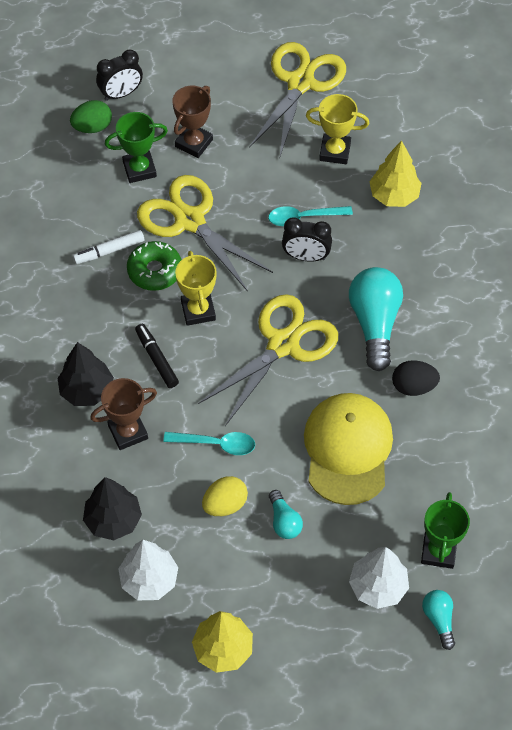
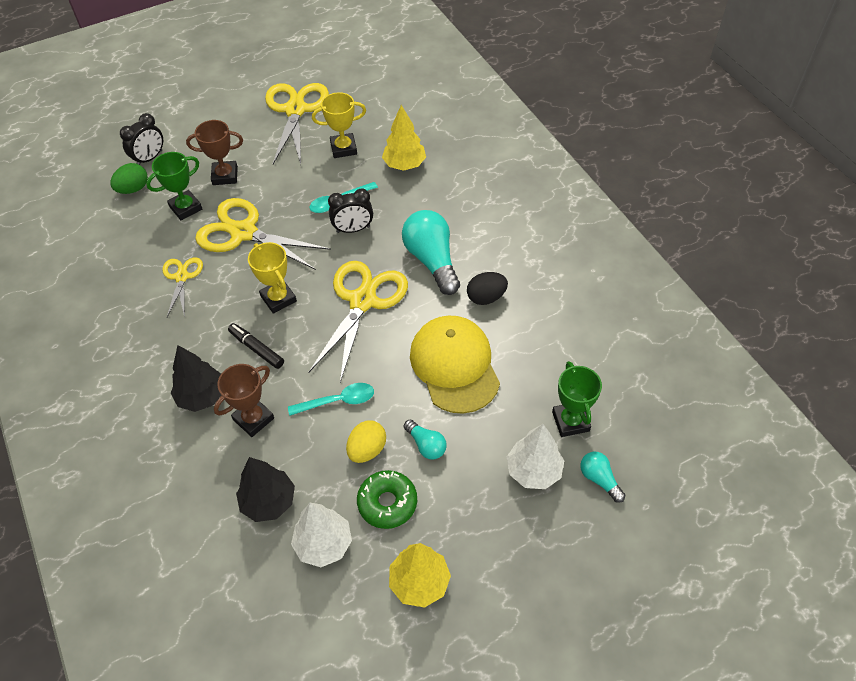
camera: 20 degrees left, 5 degrees down
white marker [73,230,144,264] -> yellow scissors [162,257,203,317]
green donut [127,241,181,291] -> green donut moved to [357,470,417,529]
brown trophy [172,86,213,158] -> brown trophy turned 75 degrees clockwise [186,120,243,185]

